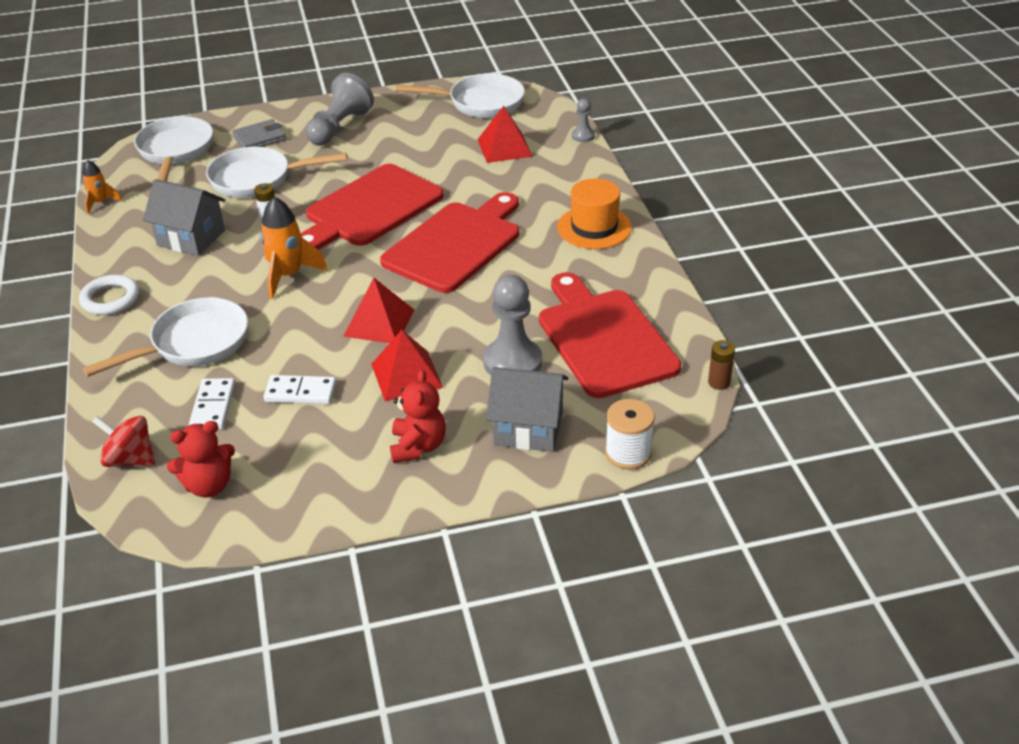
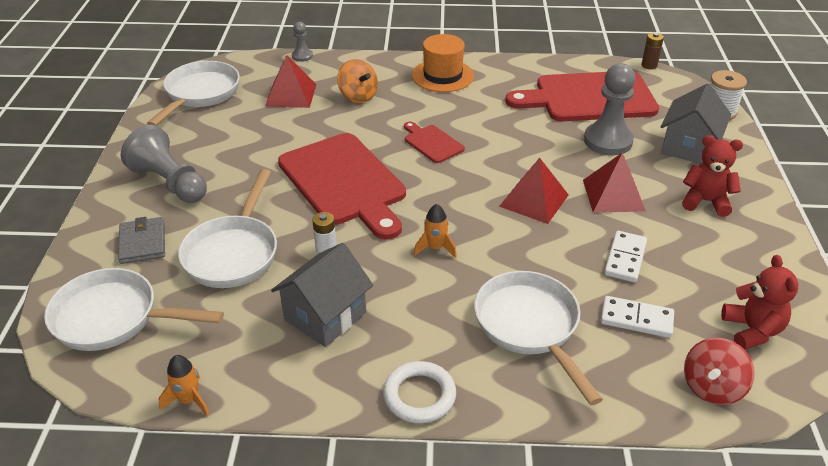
camera: 75 degrees left, 0 degrees up
orange rocket [260,197,328,299] -> orange rocket [414,204,457,258], size x0.58
red cutting board [380,192,519,293] -> red cutting board [404,122,465,163], size x0.46
none -> orange spinning top [337,59,378,103]

